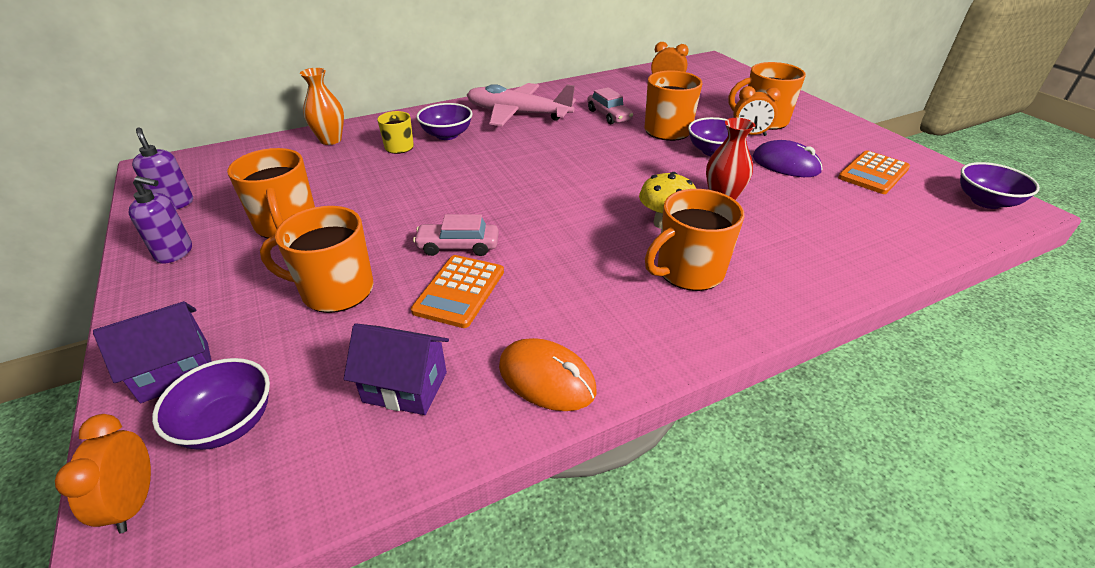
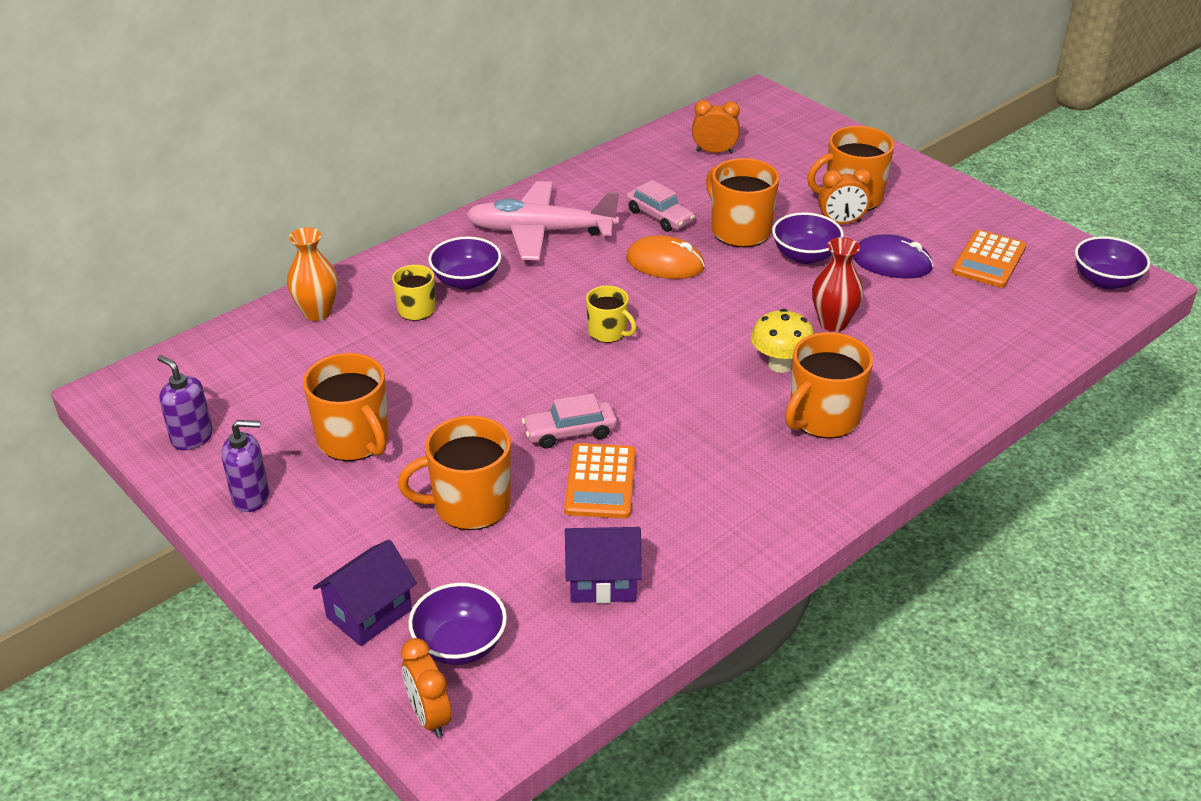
camera: 15 degrees left, 0 degrees up
orange mouse [499,338,597,411] -> orange mouse moved to [626,235,705,279]
none -> yellow mug [586,286,636,343]

